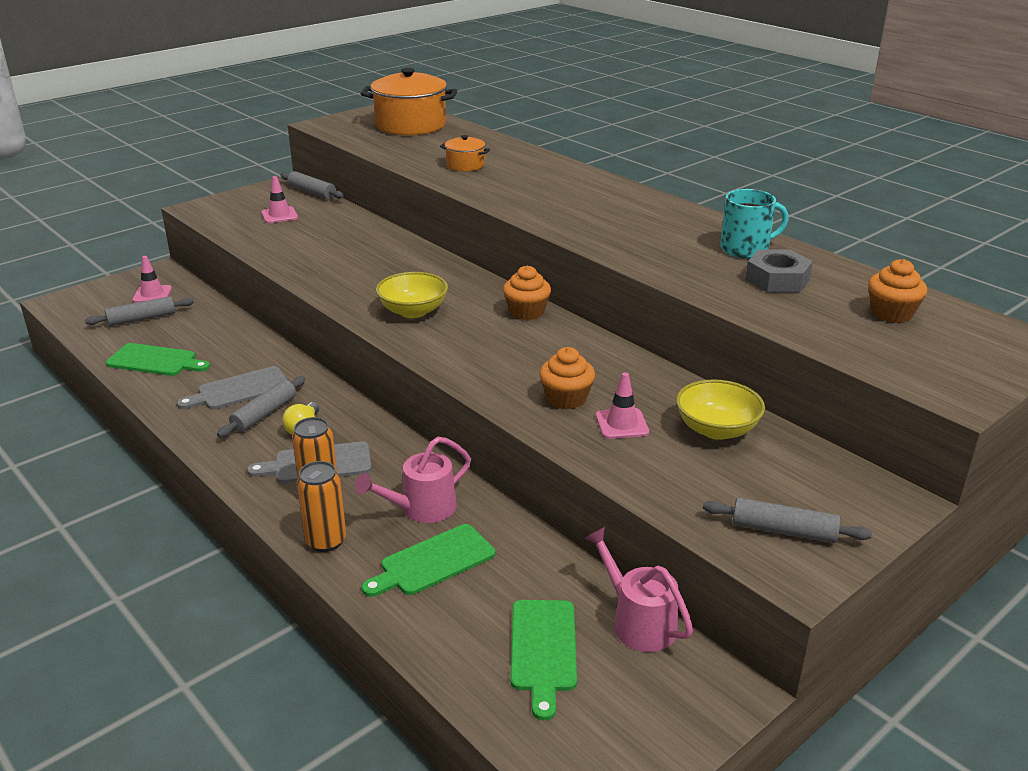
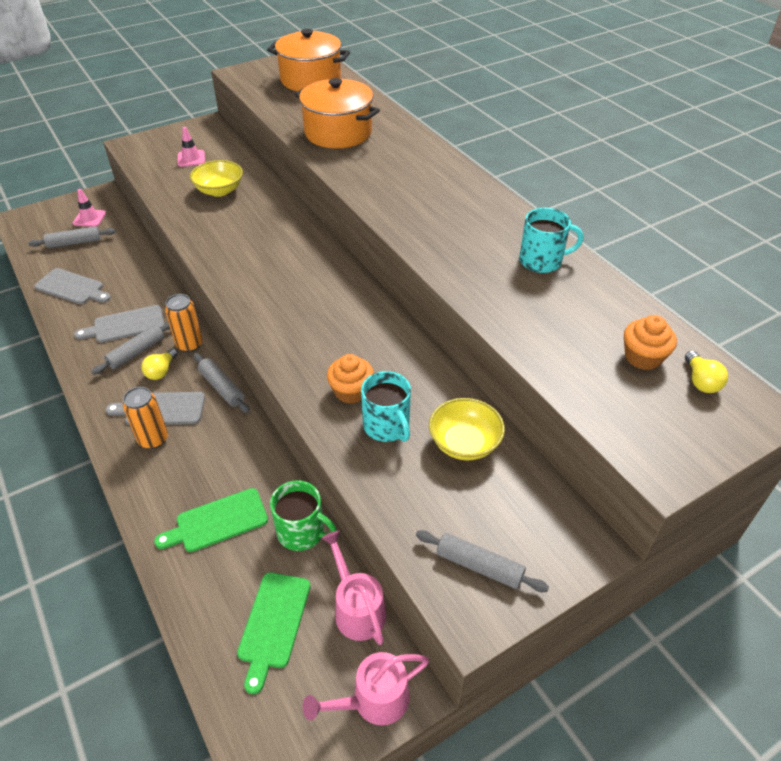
camera: 10 degrees right, 15 degrees up
green cutting board [106,343,210,376] -> grey cutting board [34,268,111,304]
grey rolling pin [281,171,344,200] -> grey rolling pin moved to [194,353,250,413]
orange can [297,461,346,552] -> orange can moved to [165,294,203,352]
pink watering can [355,437,471,523] -> pink watering can moved to [303,652,429,725]
yellow bowl [376,272,448,318] -> yellow bowl moved to [190,160,243,197]
orange pot [440,135,490,171] -> orange pot [295,78,380,149], size x2.05
orange cupcake [503,266,551,320] -> none
pink traffic cone [596,372,649,439] -> turquoise mug [361,371,411,442]
grey nut [745,249,813,293] -> none
none -> green mug [270,480,337,551]
none -> yellow light bulb [685,351,728,393]

